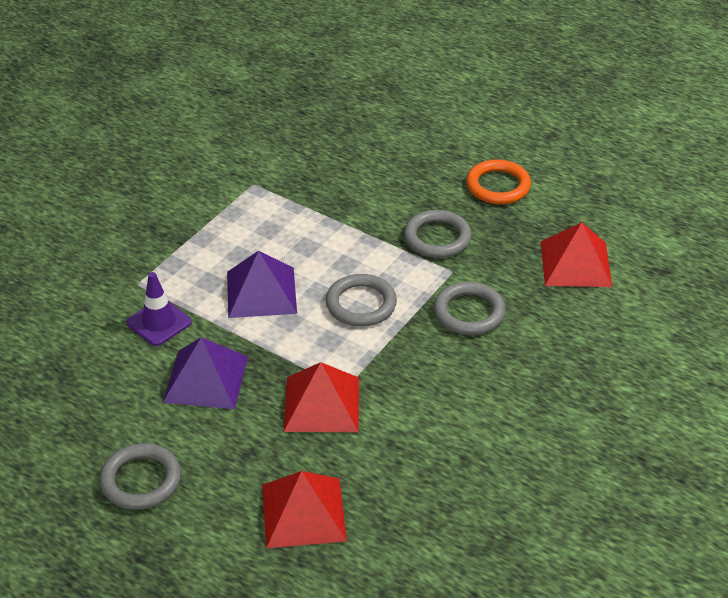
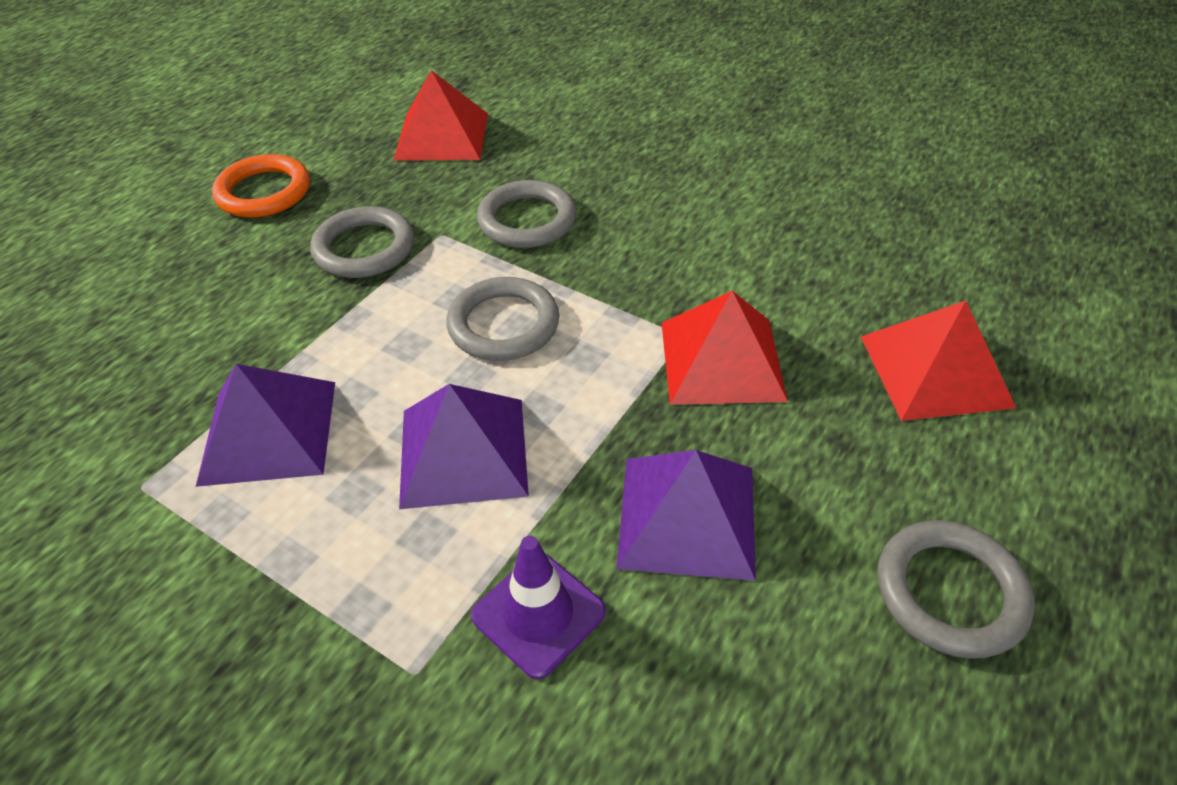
camera: 90 degrees left, 5 degrees up
none -> purple pyramid [196,364,335,487]

